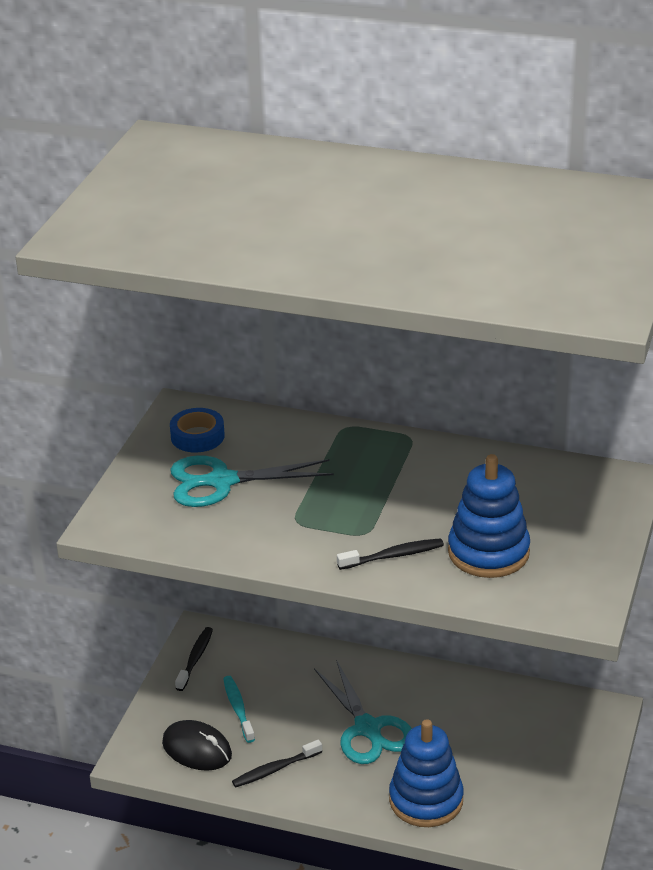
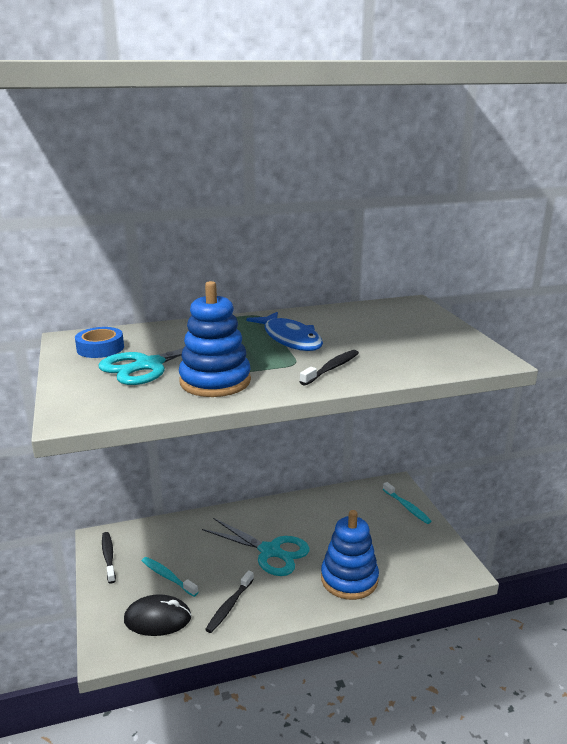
camera: 35 degrees left, 10 degrees down
blue stacking toy [448,454,530,578] -> blue stacking toy moved to [179,281,251,397]
none -> blue fish [246,312,323,351]
none -> turquoise toothbrush [383,482,431,524]

